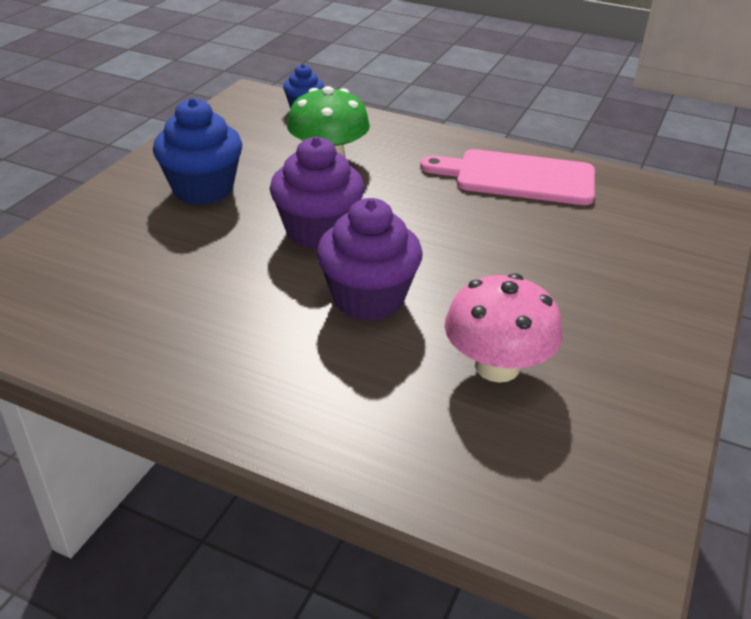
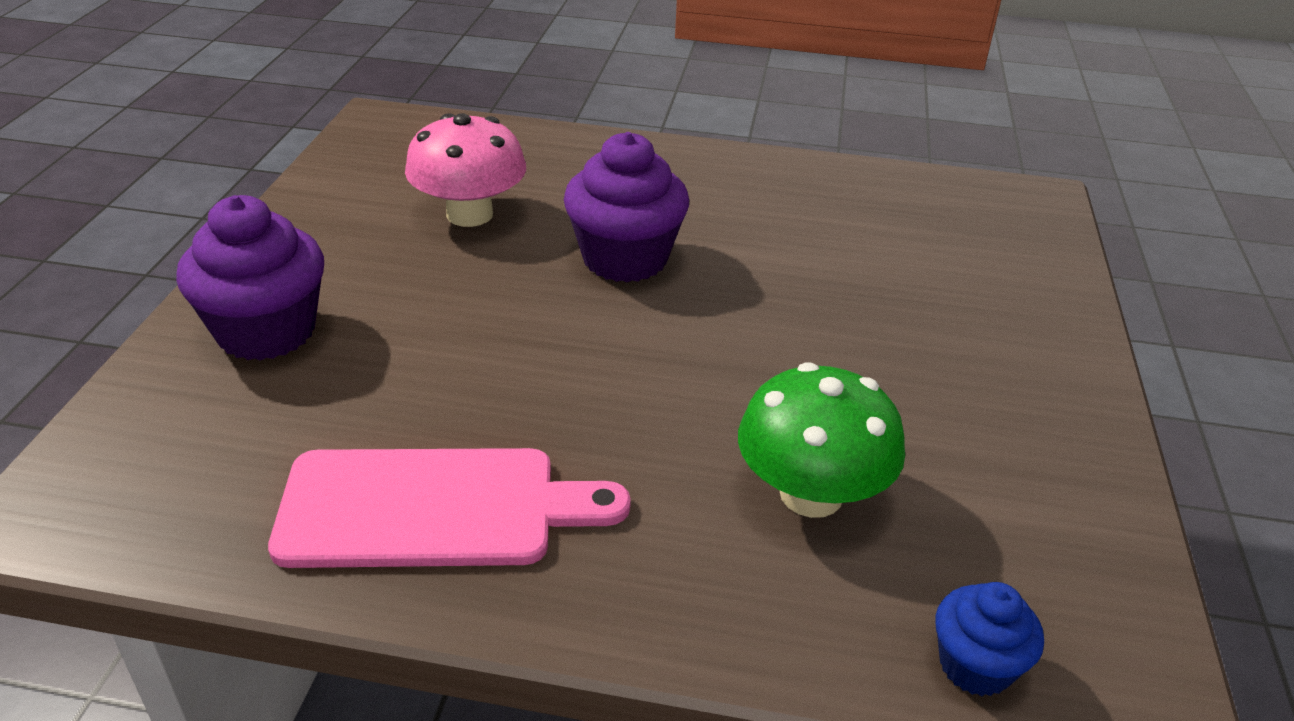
camera: 165 degrees right, 0 degrees up
blue cupcake [153,98,242,205] -> none
purple cupcake [270,136,364,249] -> purple cupcake moved to [176,195,324,361]

